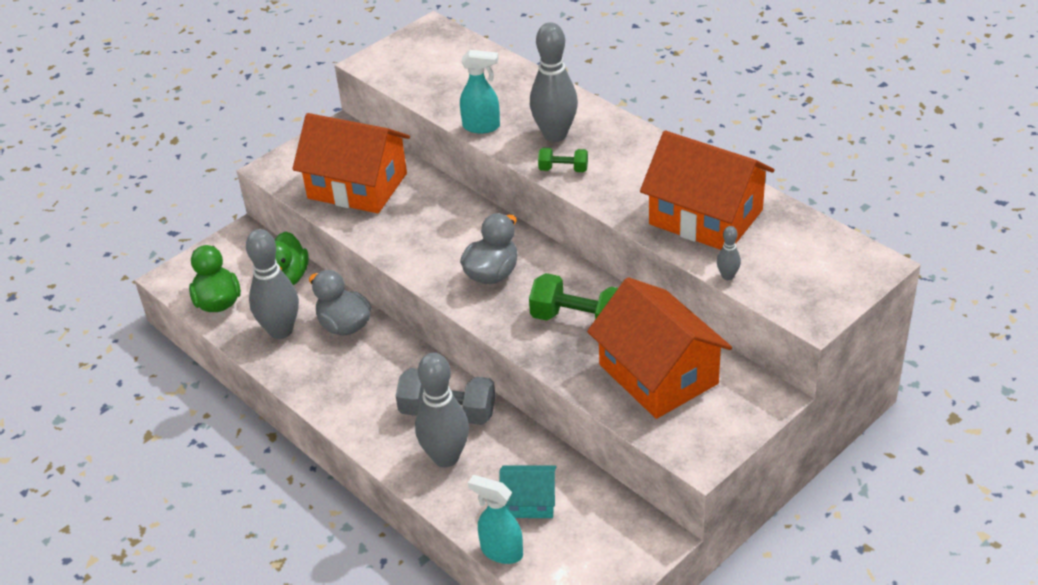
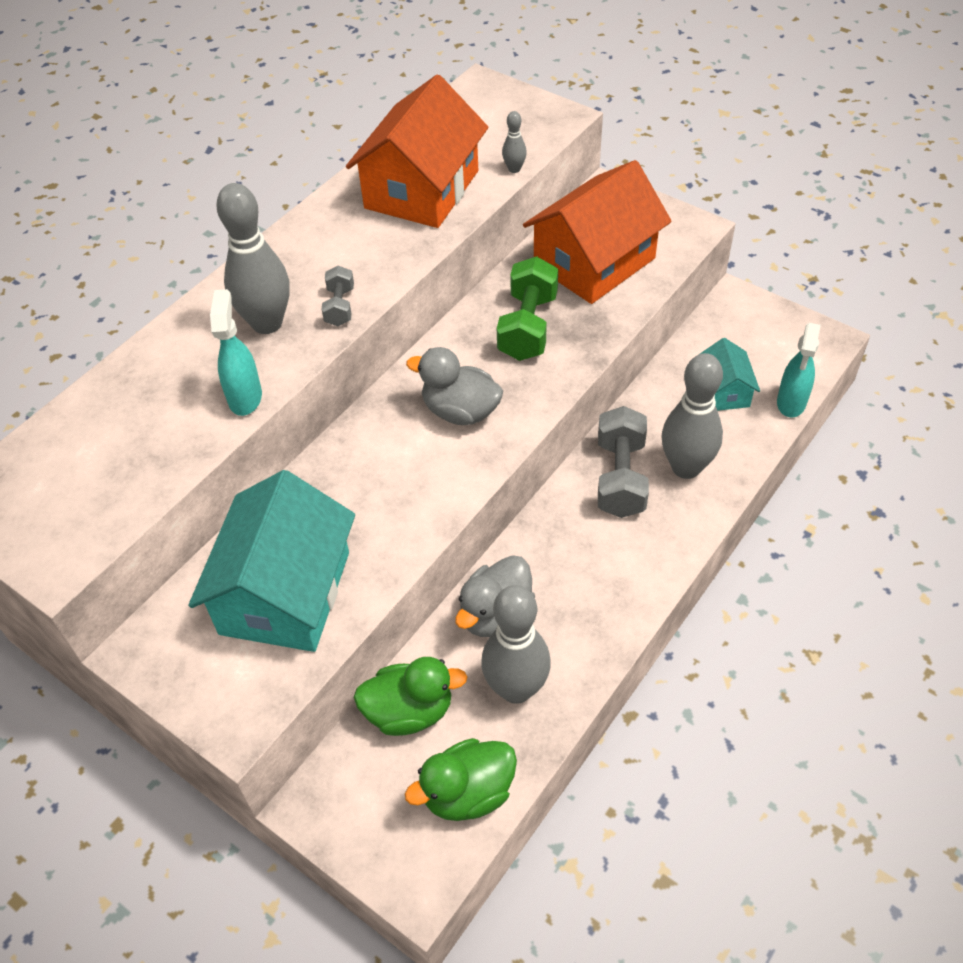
camera: 100 degrees left, 10 degrees up
orange house [292,113,410,213] -> turquoise house [188,470,355,652]
green dumbbell [538,148,588,172] -> grey dumbbell [322,266,354,326]

